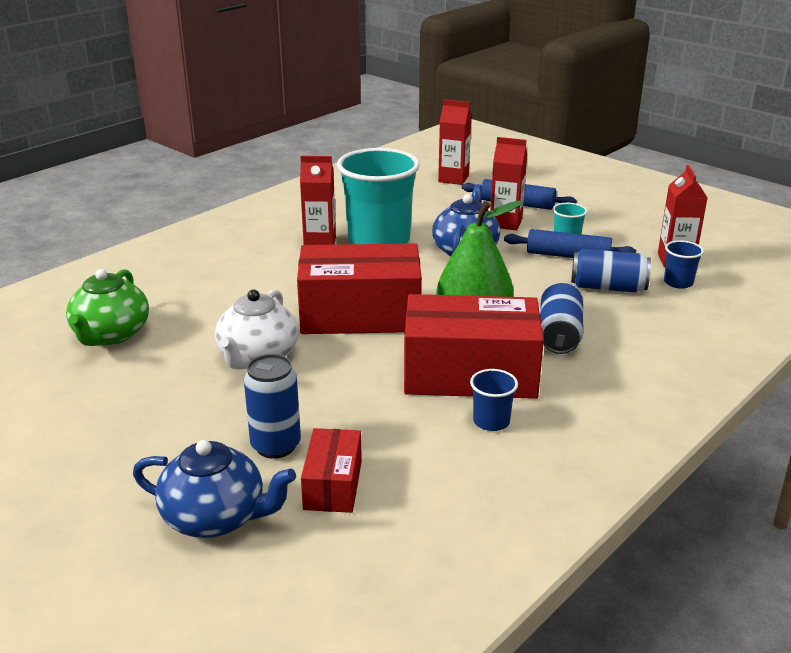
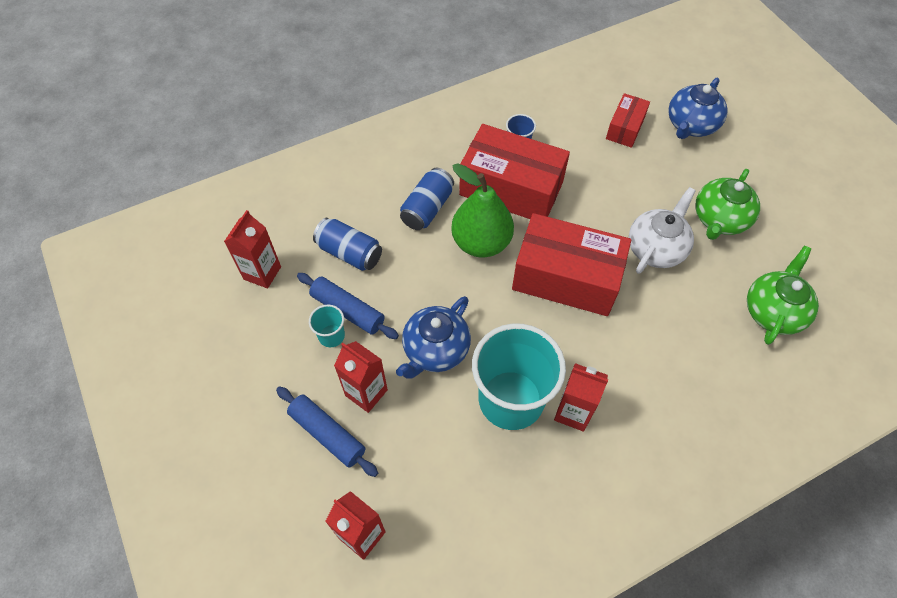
camera: 160 degrees left, 30 degrees up
blue teapot [133,440,296,538] -> blue teapot turned 90 degrees counterclockwise [668,78,728,139]
blue can [244,354,301,459] -> none
blue cup [664,240,704,289] -> none
none -> green teapot [695,169,760,240]

